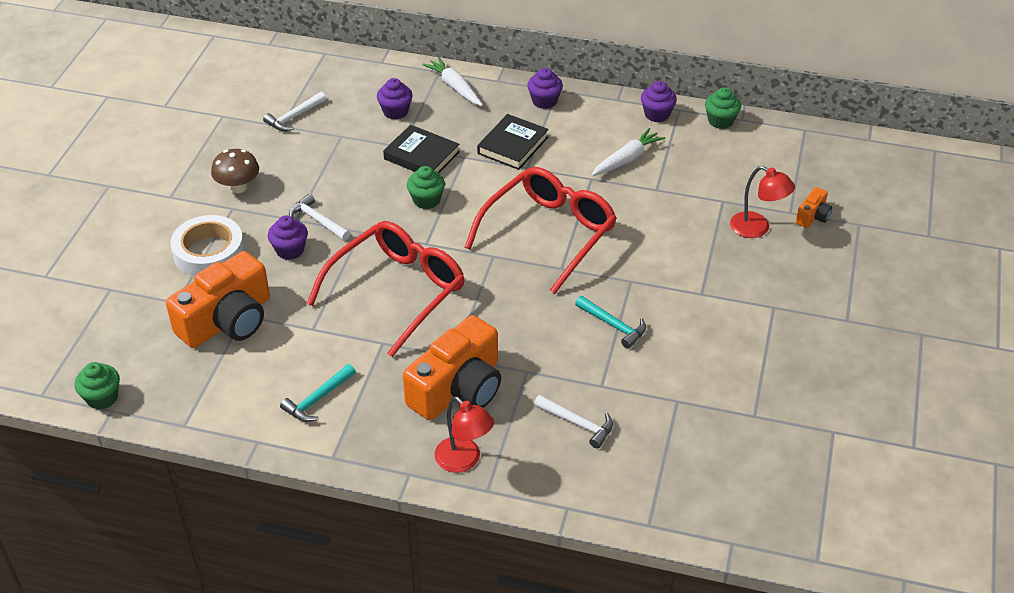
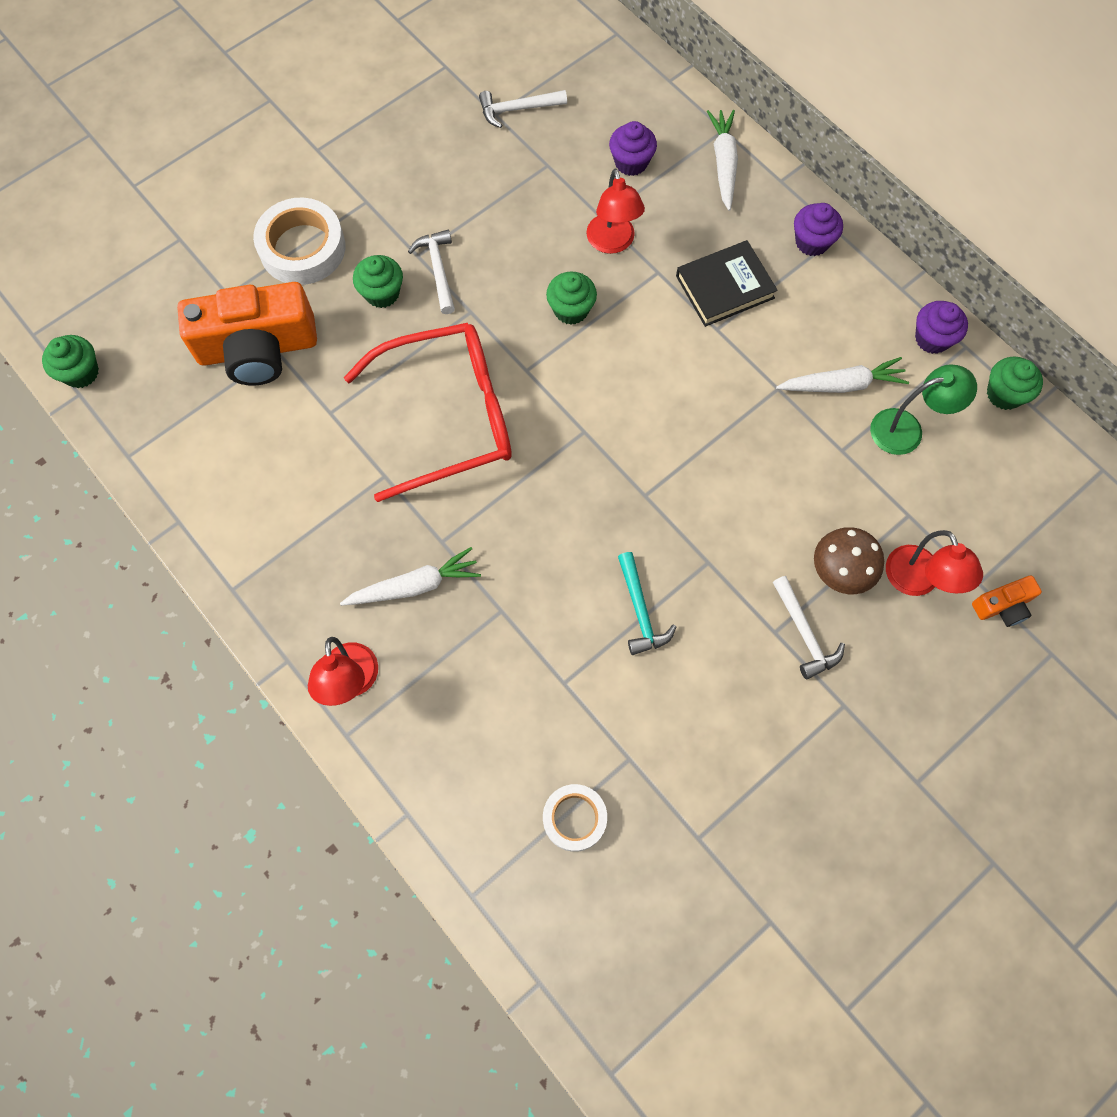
camera: 35 degrees right, 25 degrees up
brown mushroom [211,149,259,193] -> brown mushroom moved to [814,527,884,594]
purple cupcake [268,215,308,260] -> green cupcake [353,255,403,308]
turquoise hammer [280,364,356,422] -> none
black book [383,125,460,173] -> red lamp [586,169,645,254]
orange camera [403,315,501,420] -> white carrot [340,547,481,606]
red glasses [465,167,617,294] -> none
white hammer [534,395,613,449] -> white hammer moved to [773,576,845,680]
none -> white tape [543,784,607,852]
none -> green lamp [870,364,977,455]

